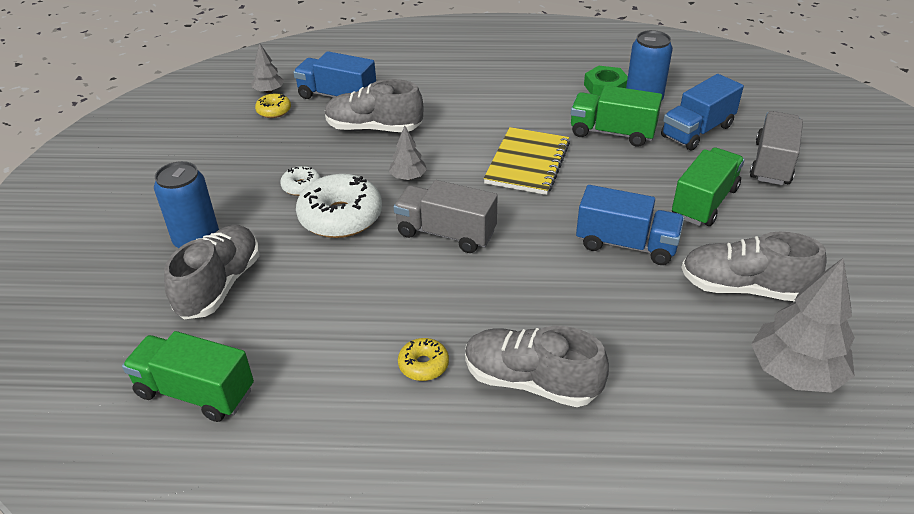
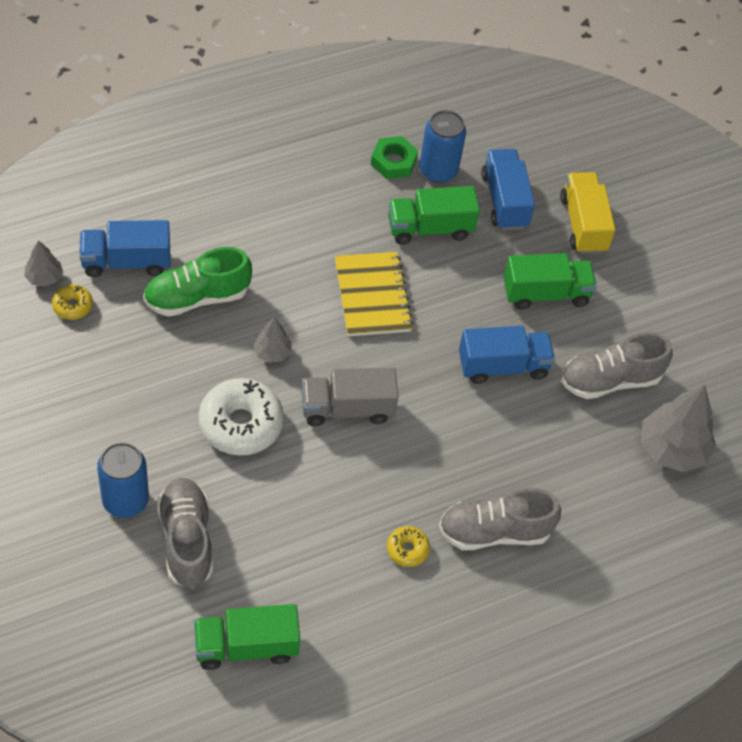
camera: 35 degrees left, 15 degrees up
white donut [280,166,320,196] -> none
grey shoe [325,79,423,132] -> green shoe [143,247,252,317]
blue truck [661,74,744,151] -> blue truck turned 150 degrees clockwise [481,149,535,230]
green truck [672,147,745,226] -> green truck turned 75 degrees clockwise [503,253,597,310]
grey truck [750,111,803,185] -> yellow truck [560,172,615,254]

